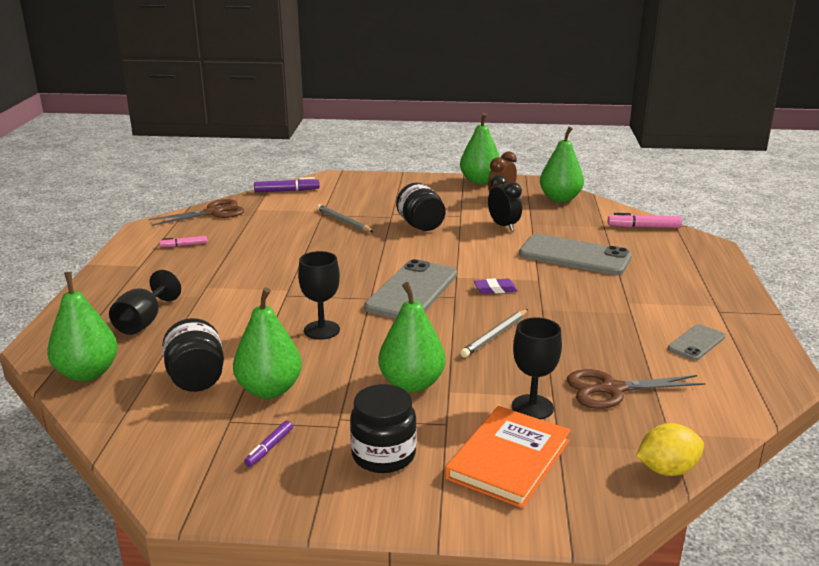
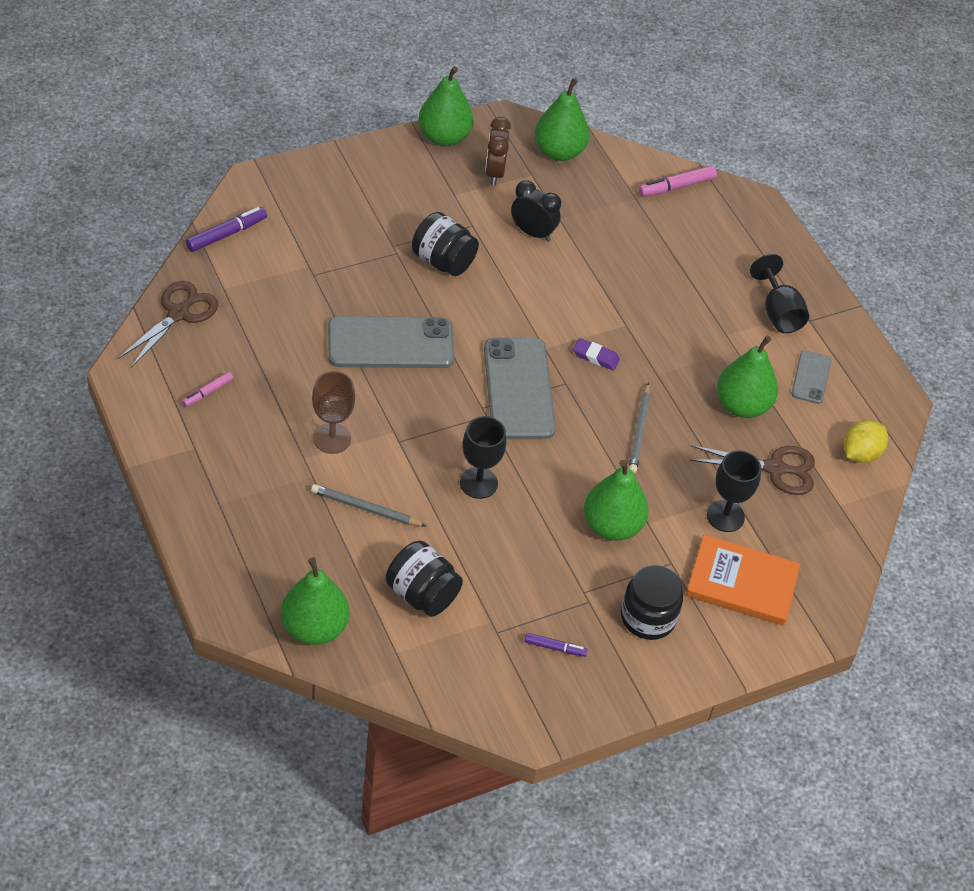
camera: 35 degrees left, 25 degrees up
black goblet [109,270,181,335] -> black goblet moved to [750,254,809,333]
green pear [233,287,302,399] -> green pear moved to [717,336,778,418]
purple marker [244,420,293,467] -> purple marker turned 75 degrees counterclockwise [524,633,588,657]
grey pencil [317,204,374,232] -> grey pencil moved to [311,484,427,527]
orange book [445,406,571,508] -> orange book turned 75 degrees counterclockwise [686,535,801,626]
purple eraser [474,278,518,294] -> purple eraser turned 60 degrees clockwise [573,338,620,370]
grey phone [519,234,632,275] -> grey phone moved to [328,316,455,368]
brown scissors [567,369,706,409] -> brown scissors turned 135 degrees counterclockwise [690,445,815,495]
yellow lemon [636,423,704,476] -> yellow lemon moved to [844,420,888,463]
none -> brown goblet [312,371,355,454]

